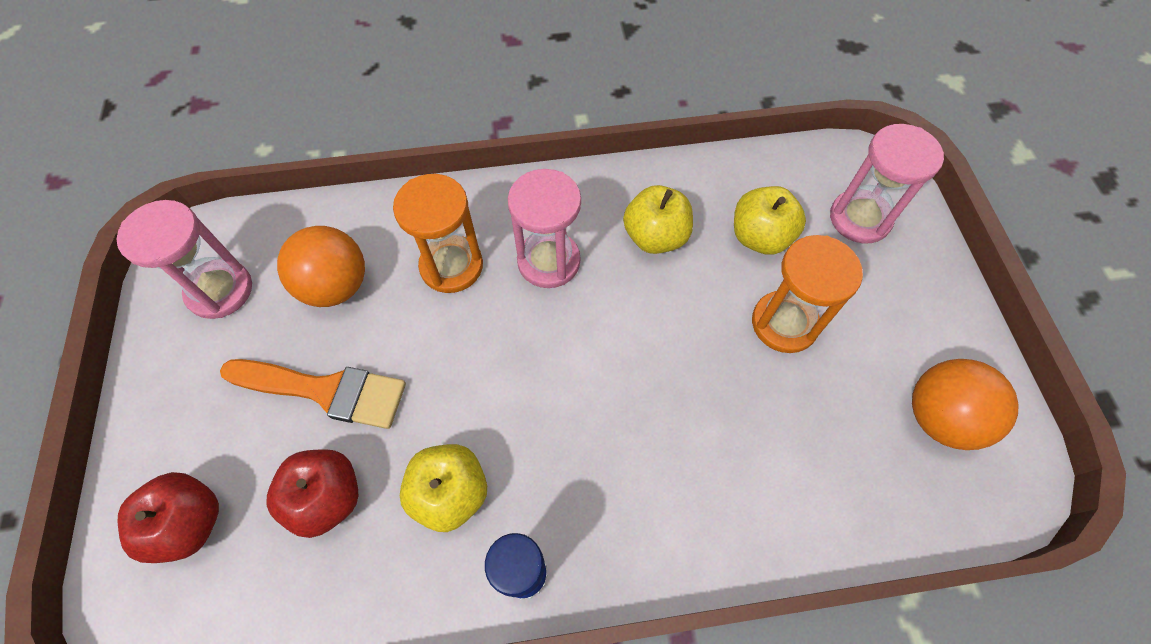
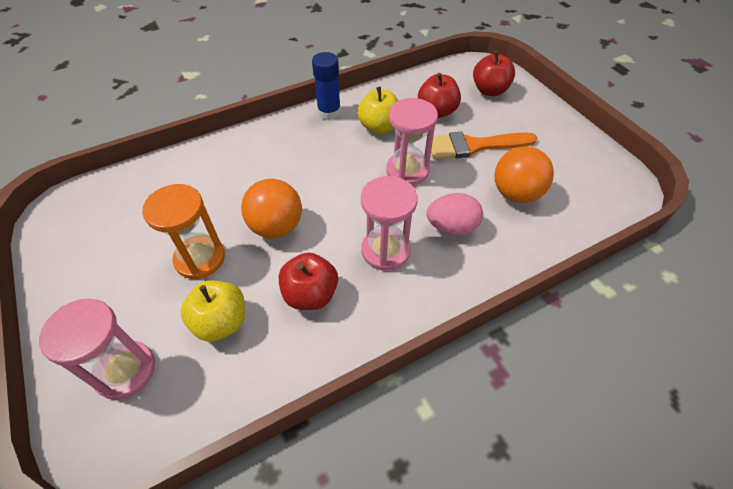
camera: 160 degrees right, 10 degrees down
pink hourglass [117,200,252,319] -> pink hourglass moved to [386,98,438,186]
orange hourglass [393,174,483,293] -> pink egg [427,193,483,235]
yellow apple [623,185,693,254] -> red apple [279,252,338,310]
orange ball [912,359,1019,450] -> orange ball moved to [241,179,302,238]

